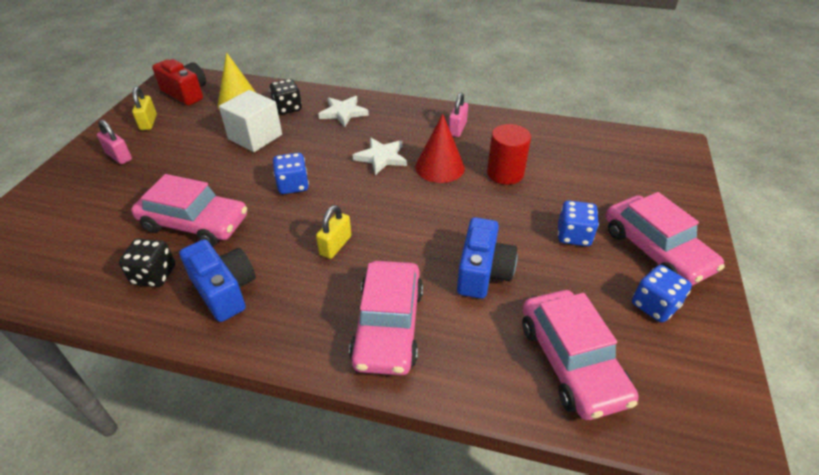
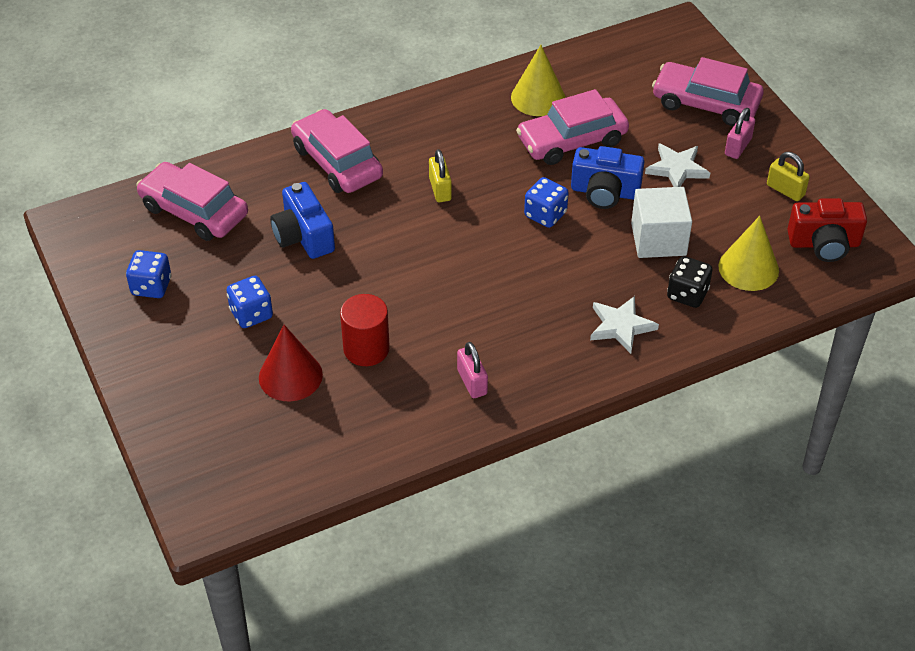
camera: 140 degrees right, 5 degrees up
pink padlock [97,119,132,164] -> pink padlock turned 60 degrees counterclockwise [725,108,755,159]
black dice [119,238,175,287] -> yellow cone [511,45,565,116]
blue camera [179,239,256,322] -> blue camera moved to [571,146,645,209]
white star [353,138,407,175] -> white star moved to [645,143,710,187]
red cone [415,113,465,183] -> red cone moved to [259,325,323,401]
pink car [606,192,725,286] -> pink car moved to [652,57,764,126]

